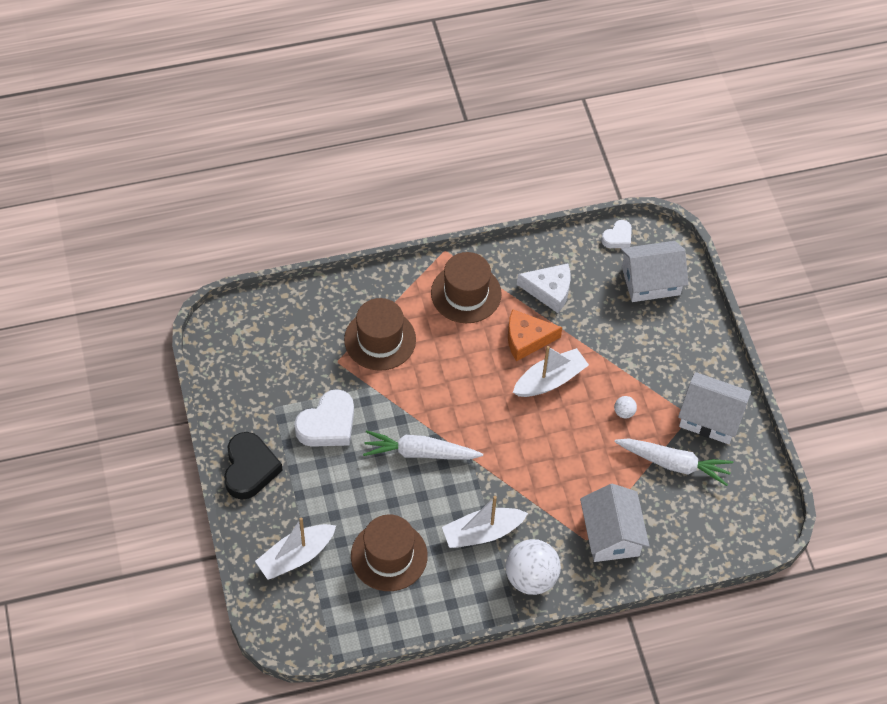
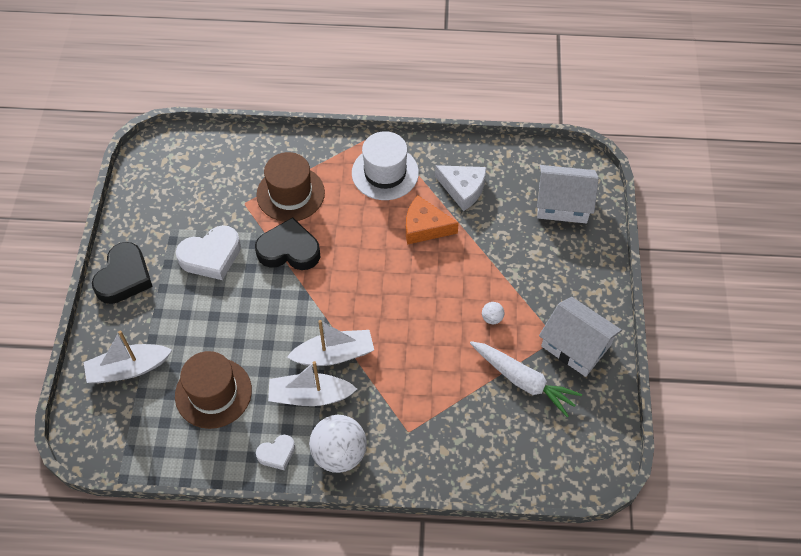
camera: 20 degrees right, 0 degrees up
white carrot [363,430,483,460] -> none
brown hat [431,252,502,323] -> white hat [352,131,419,200]
white boat [513,346,589,397] -> white boat moved to [287,320,374,366]
white house [580,484,649,562] -> none
white heart [601,220,632,248] -> white heart moved to [256,435,295,471]
none -> black heart [255,217,320,270]

